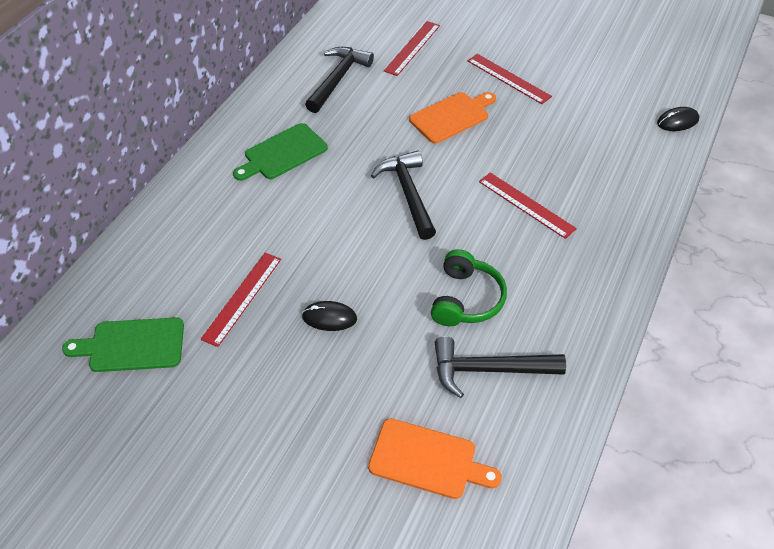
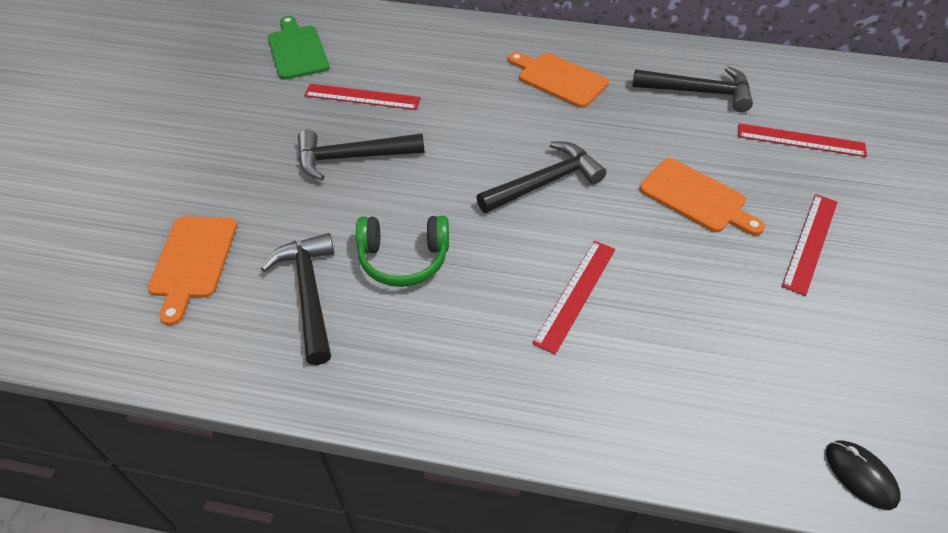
camera: 75 degrees right, 0 degrees up
green cutting board [233,123,328,181] -> orange cutting board [508,52,609,108]
black mouse [302,301,357,331] -> black hammer [298,130,425,180]

